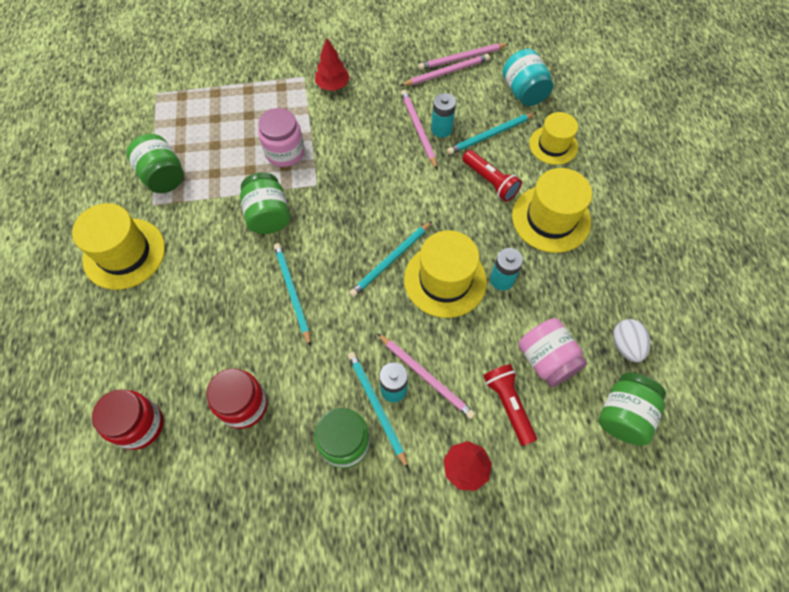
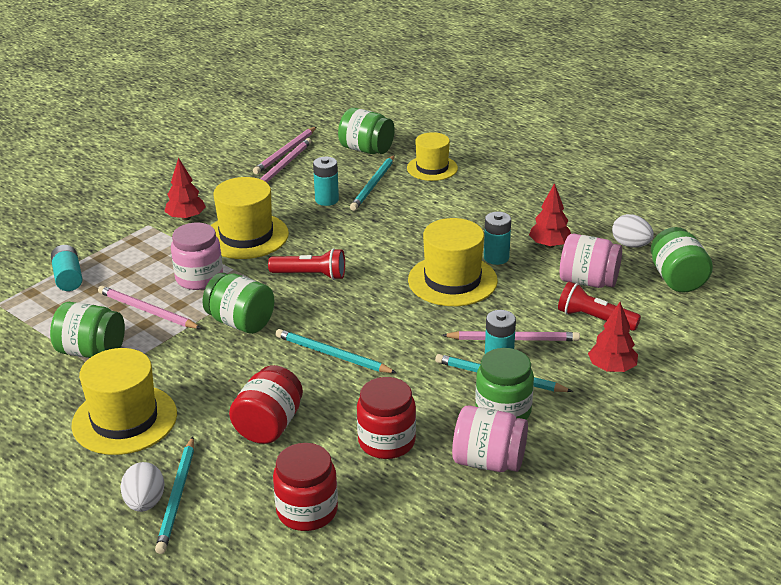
camera: 40 degrees left, 30 degrees down
turquoise pencil [349,221,432,297] -> turquoise pencil moved to [155,437,194,554]
pink pencil [401,90,438,170] -> pink pencil moved to [98,286,201,329]
red flashlight [462,150,522,202] -> red flashlight moved to [268,248,345,280]
turquoise jar [503,49,553,106] -> green jar [338,108,395,154]
yellow hat [512,168,592,253] -> yellow hat moved to [211,177,289,259]
none -> turquoise battery [51,245,82,291]
none -> white egg [120,462,164,512]
none -> red jar [229,365,303,444]
none -> pink jar [452,405,528,472]
none -> red tree [529,183,571,248]

